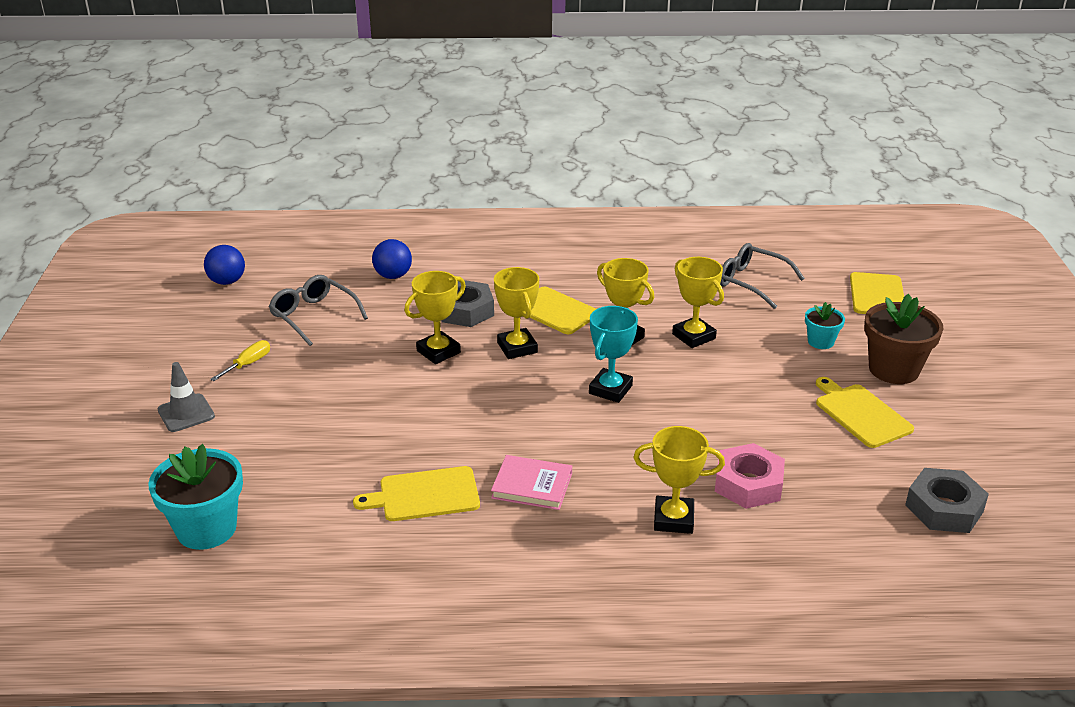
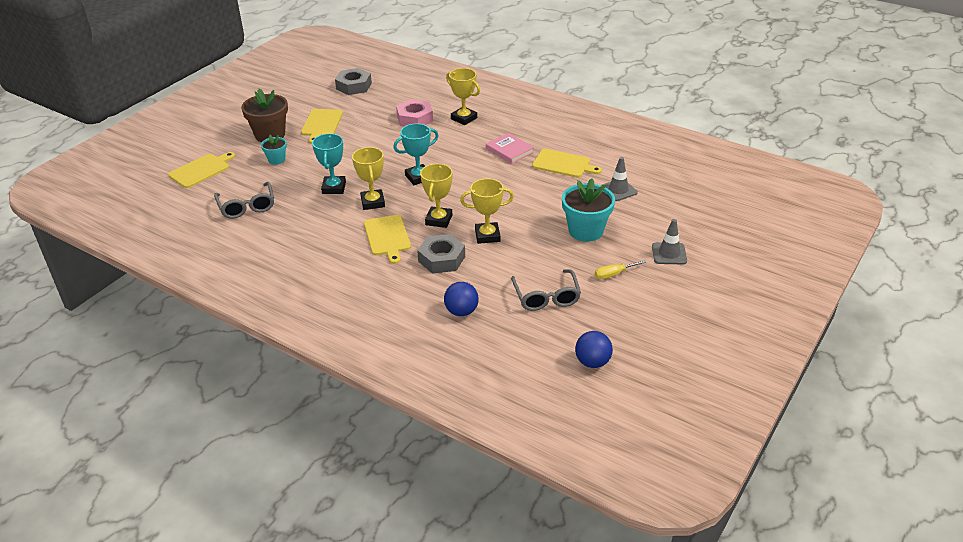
camera: 145 degrees left, 5 degrees up
turquoise flower pot [148,444,243,550] -> turquoise flower pot moved to [562,179,615,242]
yellow trophy [672,257,724,348] -> turquoise trophy [312,134,346,194]
none -> grey traffic cone [600,157,638,201]

